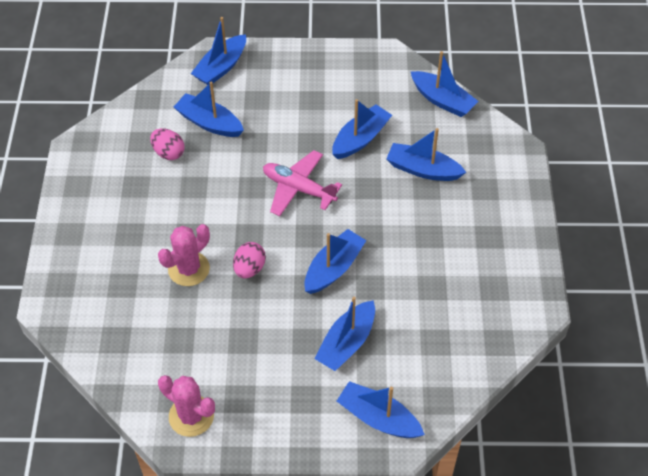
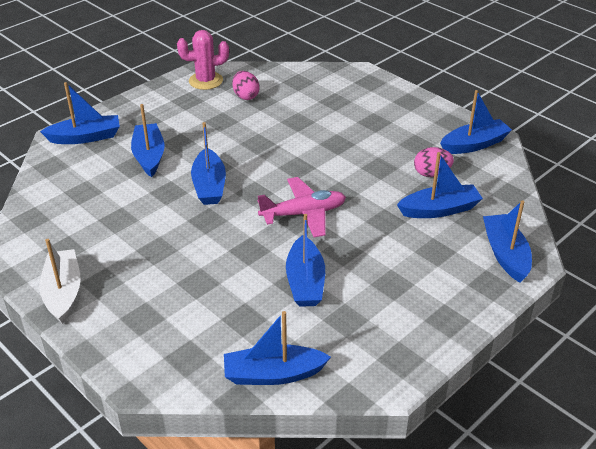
camera: 135 degrees right, 15 degrees down
pink cactus [158,224,210,286] -> none
pink egg [233,242,266,279] -> pink egg moved to [232,71,260,100]
blue boat [386,128,466,181] -> blue boat moved to [440,90,512,154]
none -> white boat [39,239,81,324]

